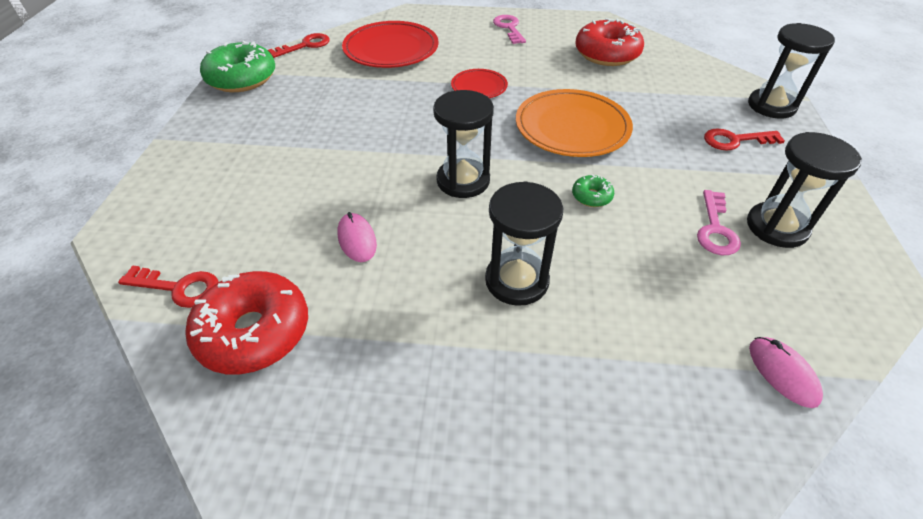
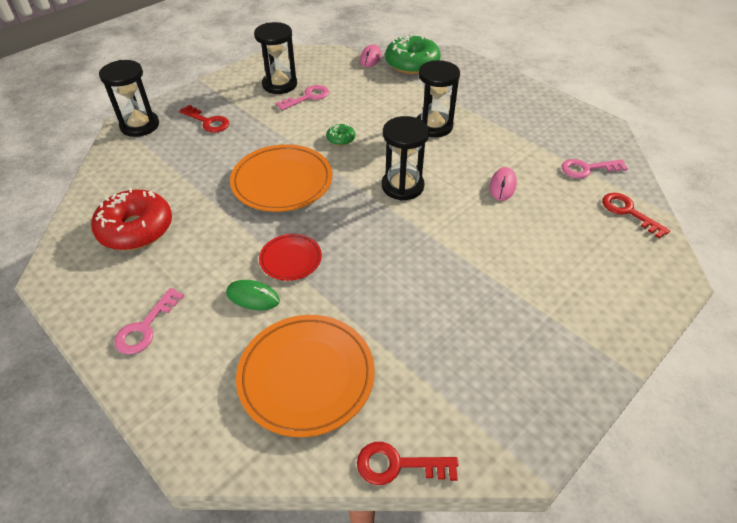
camera: 140 degrees left, 0 degrees up
red donut [185,271,308,375] -> pink key [562,159,628,178]
green donut [200,40,275,92] -> green donut moved to [385,34,441,75]
red plate [342,21,439,68] -> orange plate [236,315,375,437]
none -> green mouse [226,280,280,310]

